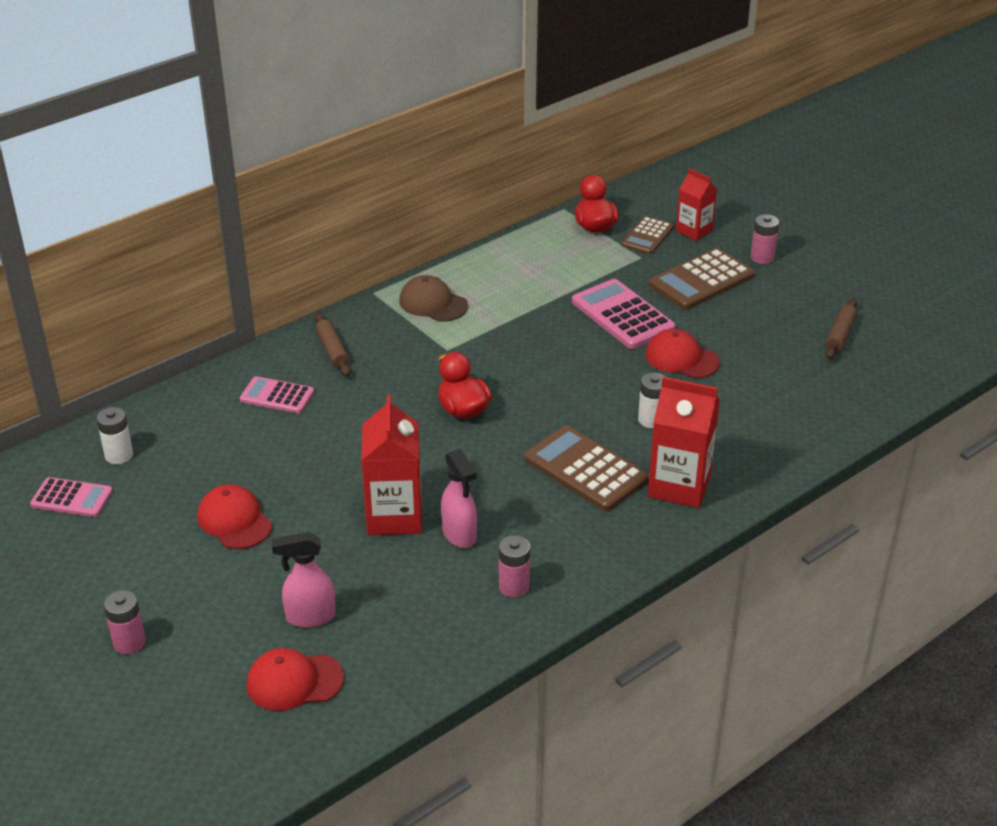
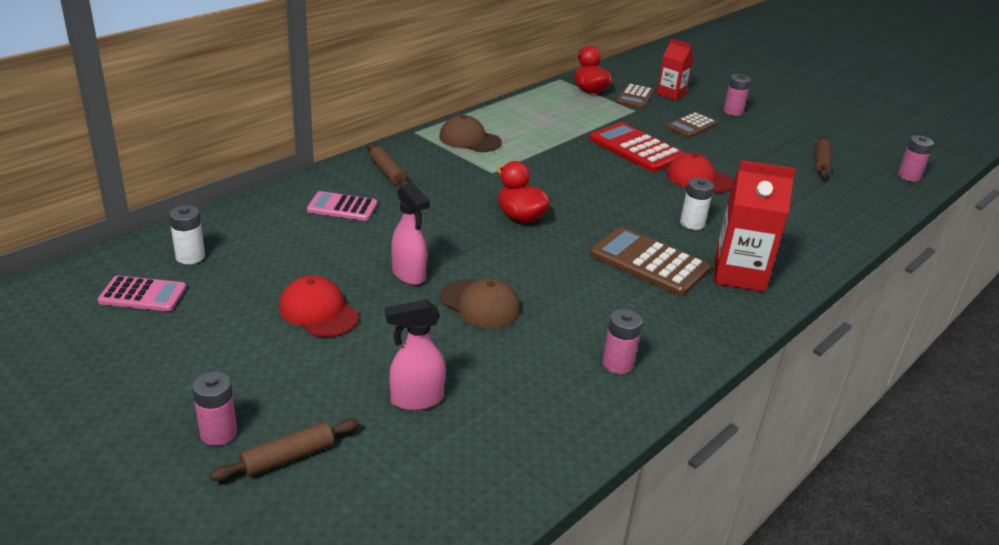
camera: 10 degrees left, 5 degrees down
red cap [247,648,344,711] -> none
red carton [361,395,422,535] -> brown cap [440,278,521,329]
pink spray bottle [441,449,477,548] -> pink spray bottle moved to [392,182,430,285]
pink calculator [572,279,676,349] -> red calculator [589,122,685,172]
brown calculator [649,248,755,310] -> brown calculator [666,112,718,138], size x0.62
none -> brown rolling pin [210,418,359,481]
none -> pink battery [898,135,934,182]

